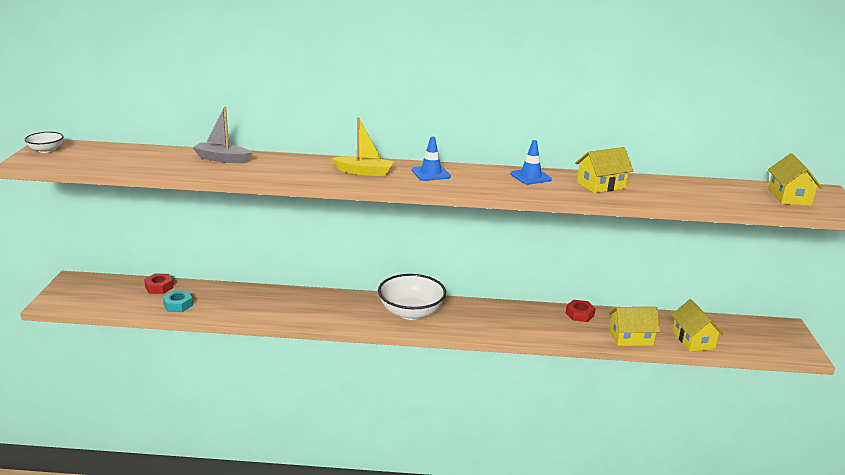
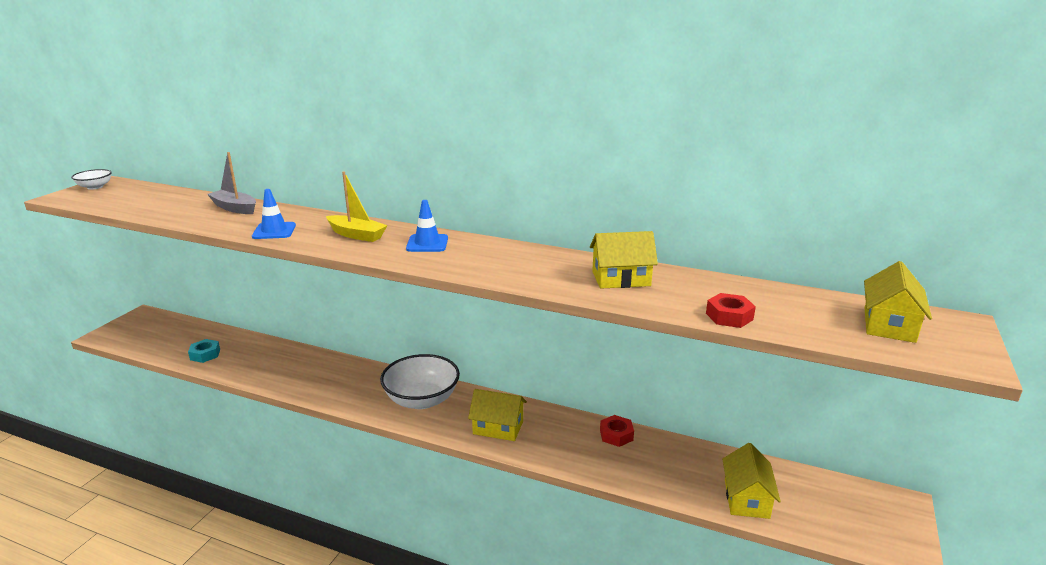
camera: 20 degrees right, 0 degrees up
red nut [144,273,174,294] -> red nut moved to [706,293,756,328]
blue traffic cone [510,140,552,185] -> blue traffic cone moved to [252,189,296,239]
yellow house [609,307,660,346] -> yellow house moved to [468,389,527,441]

